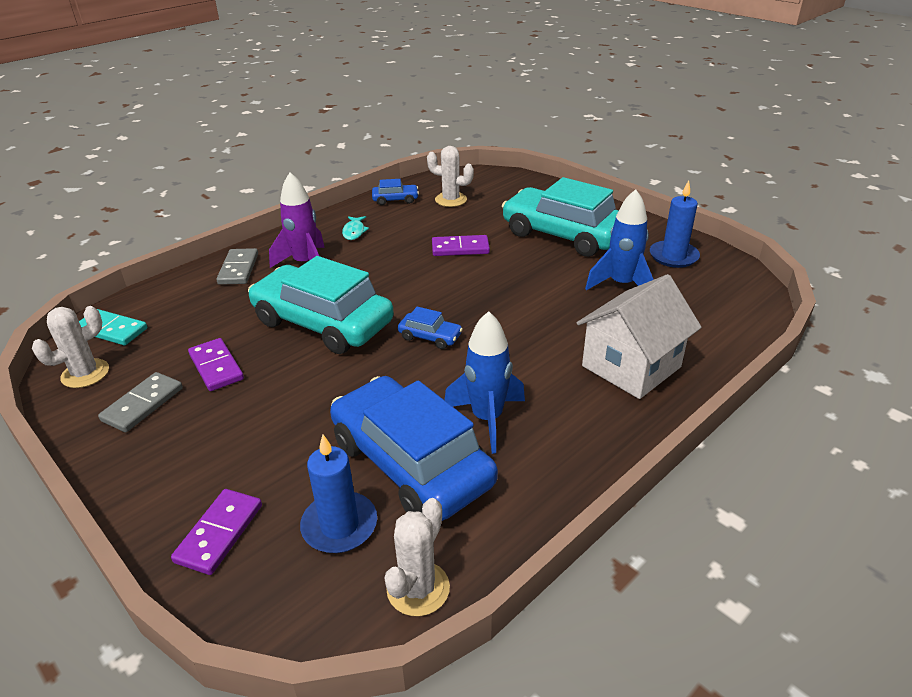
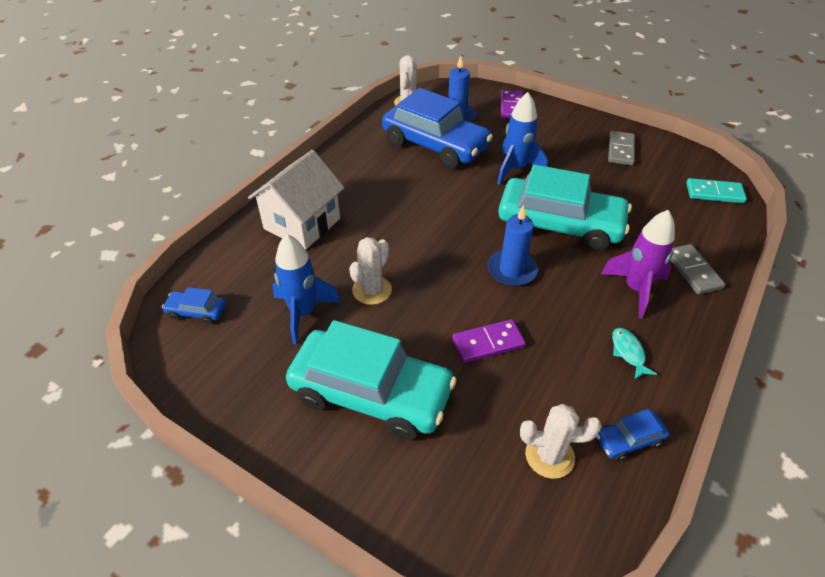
camera: 165 degrees right, 10 degrees up
white cactus [32,306,109,388] -> white cactus moved to [349,237,392,305]
purple domino [188,338,244,391] -> none
blue car [398,307,463,349] -> blue car moved to [162,287,226,324]
blue rocket [444,311,525,454] -> blue rocket moved to [497,92,548,185]
blue candle [650,180,700,268] -> blue candle moved to [487,205,538,286]

